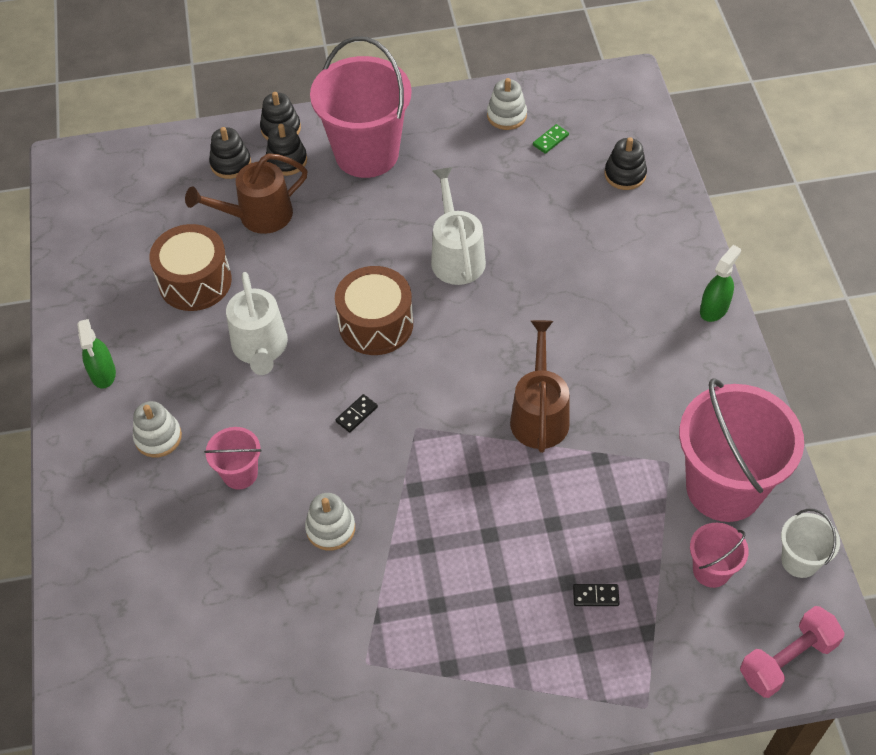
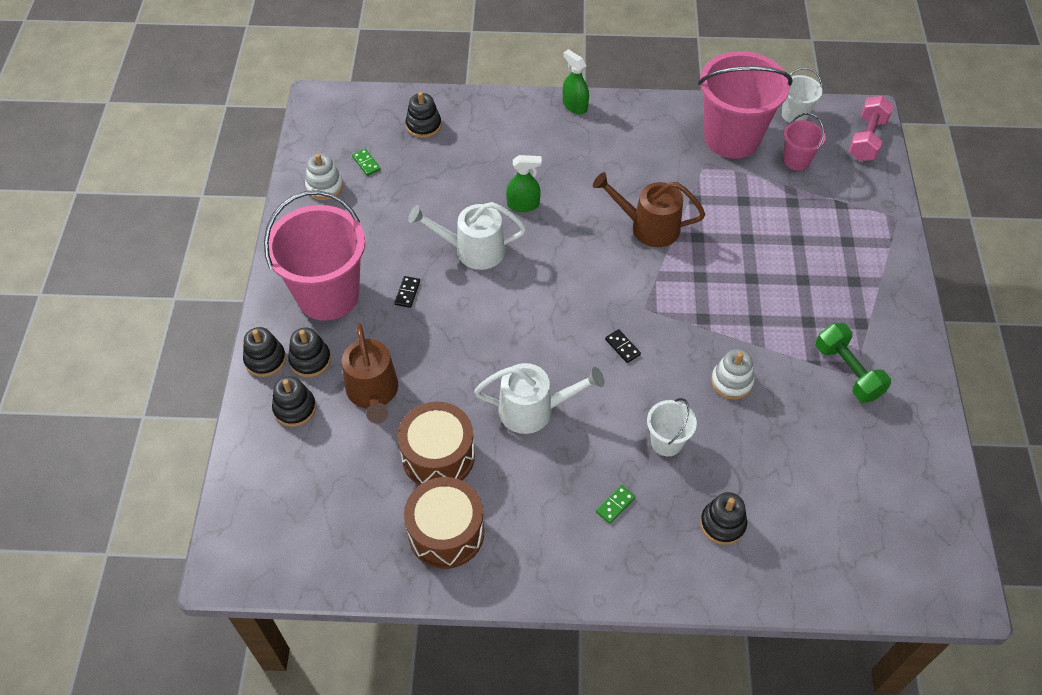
camera: 80 degrees left, 0 degrees up
green spray bottle [77,319,116,389] -> green spray bottle moved to [506,155,542,212]
white stacking toy [133,401,182,458] -> green domino [596,485,635,524]
pink bucket [204,427,262,489] -> white bucket [647,398,697,456]
brown drum [335,266,413,355] -> brown drum moved to [404,477,484,569]
black domino [573,584,620,606] -> black domino moved to [394,276,420,308]
pink dumbbell [740,606,844,698] -> pink dumbbell turned 45 degrees clockwise [848,96,894,161]
none -> black stacking toy [700,492,747,545]
none -> green dumbbell [816,323,891,403]

